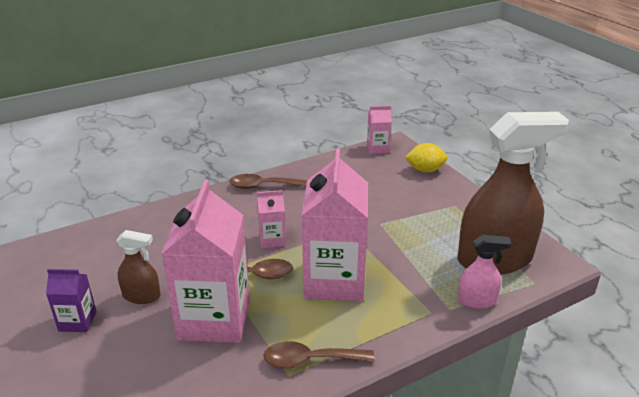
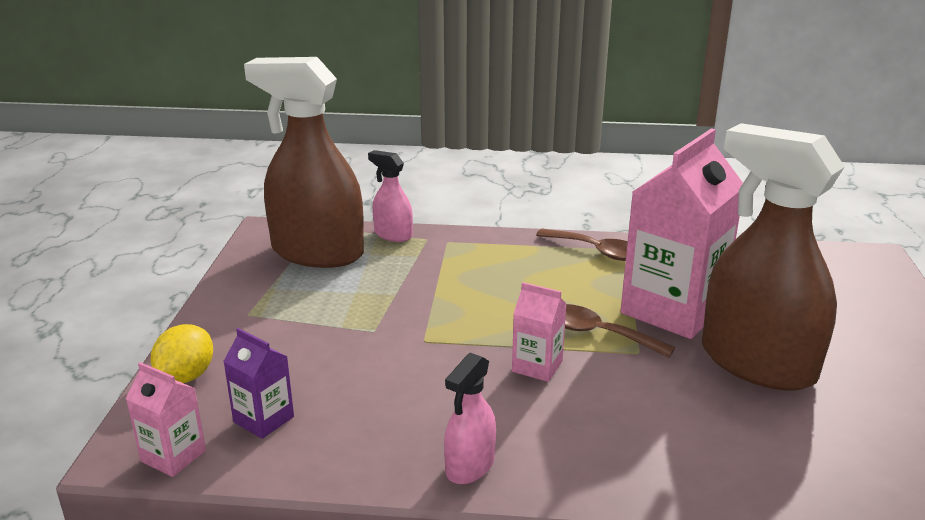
camera: 145 degrees left, 5 degrees down
purple carton [46,269,97,332] -> purple carton moved to [223,328,294,439]
brown spray bottle [116,230,161,304] -> brown spray bottle [702,123,845,391], size x2.18
brown spoon [229,174,307,189] -> pink spray bottle [444,353,496,484]
pink carton [302,148,368,302] -> none
yellow lemon [405,143,448,173] -> yellow lemon turned 75 degrees clockwise [151,324,213,383]

